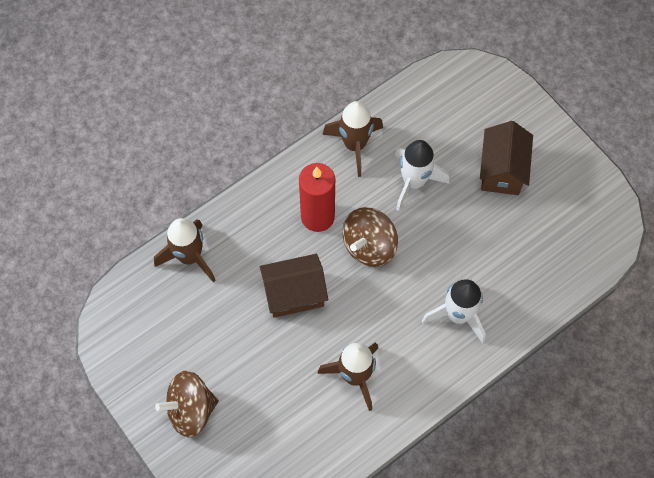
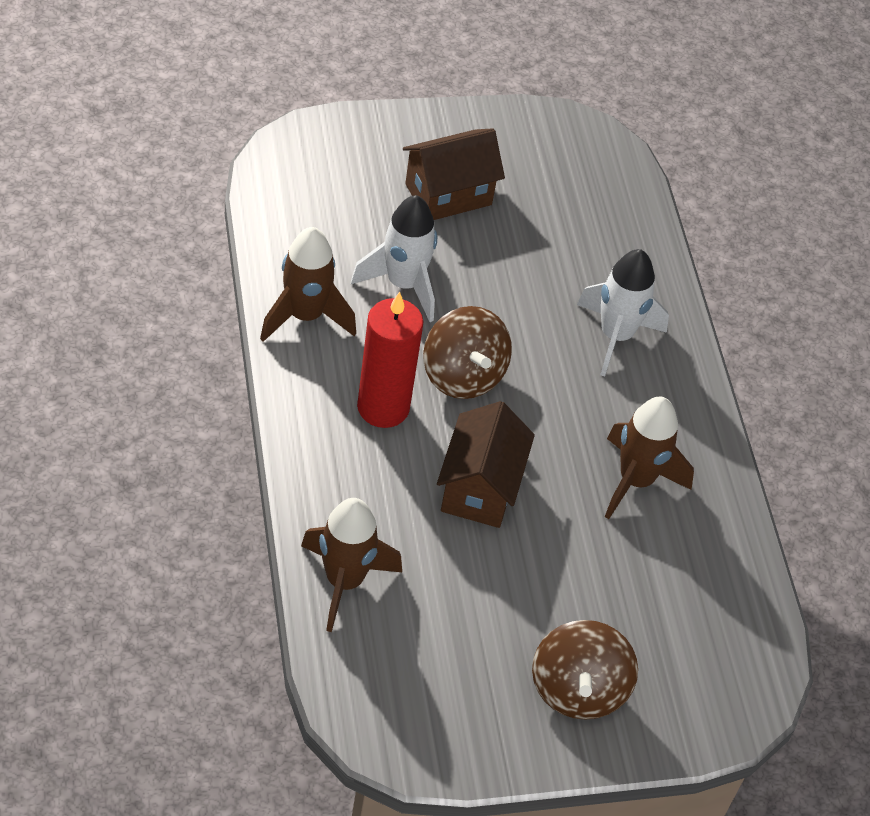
camera: 70 degrees left, 15 degrees down
brown house [480,121,533,195] -> brown house turned 60 degrees counterclockwise [403,128,505,220]

